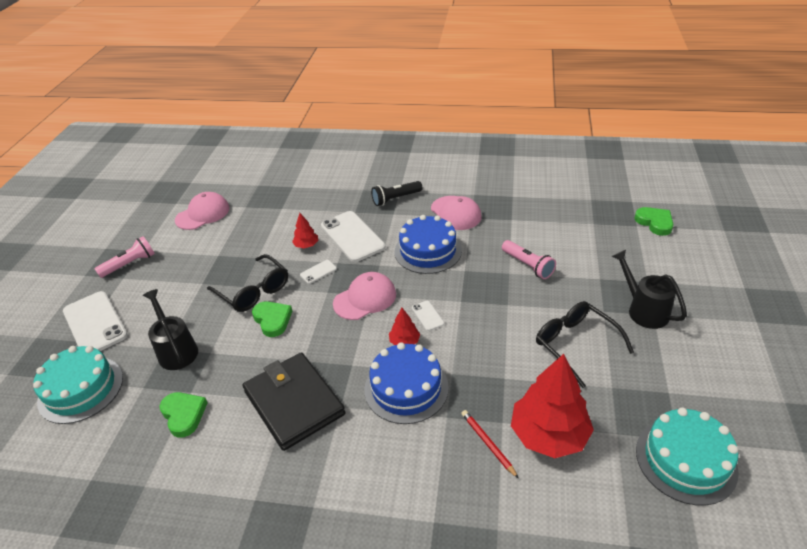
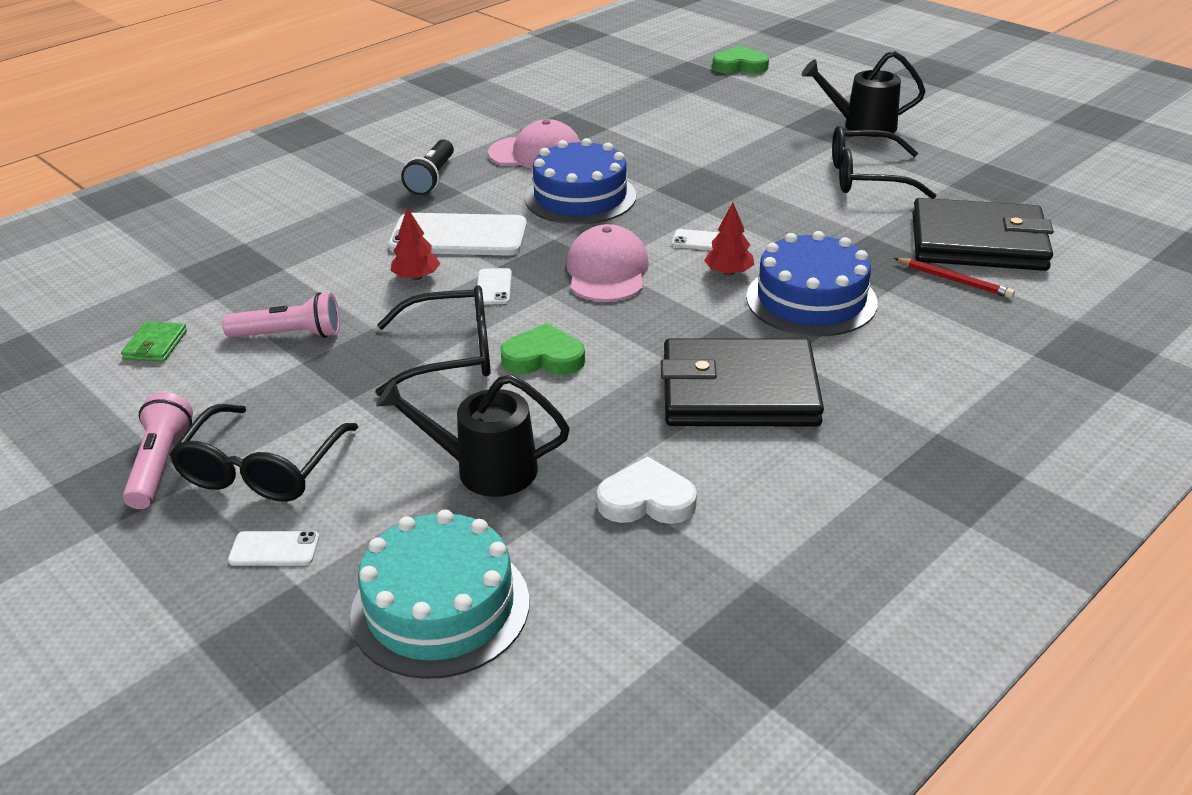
camera: 55 degrees left, 5 degrees down
white phone [63,291,128,351] -> white phone [228,531,320,566], size x0.45
green heart [160,392,207,438] -> white heart [597,456,697,524]
pink cap [175,192,229,230] -> green wallet [121,321,187,362]
red pencil [461,410,519,479] -> red pencil turned 150 degrees counterclockwise [894,258,1015,298]
pink flashlight [502,240,556,279] -> pink flashlight moved to [222,292,340,338]
red tree [511,354,594,458] -> black wallet [912,198,1054,271]
turquoise cake [636,408,739,506] -> none
none -> black glasses [169,404,358,502]

